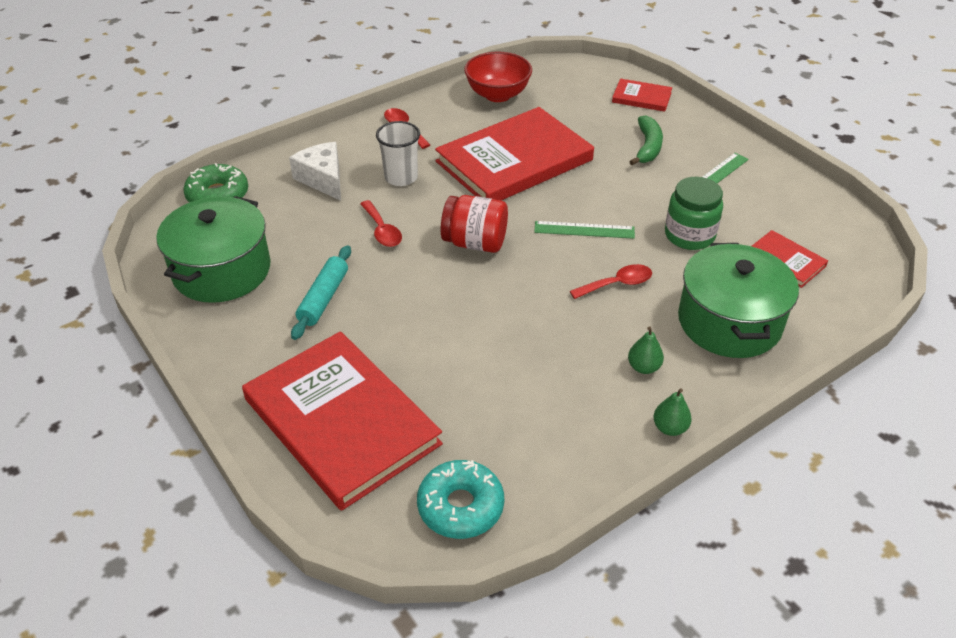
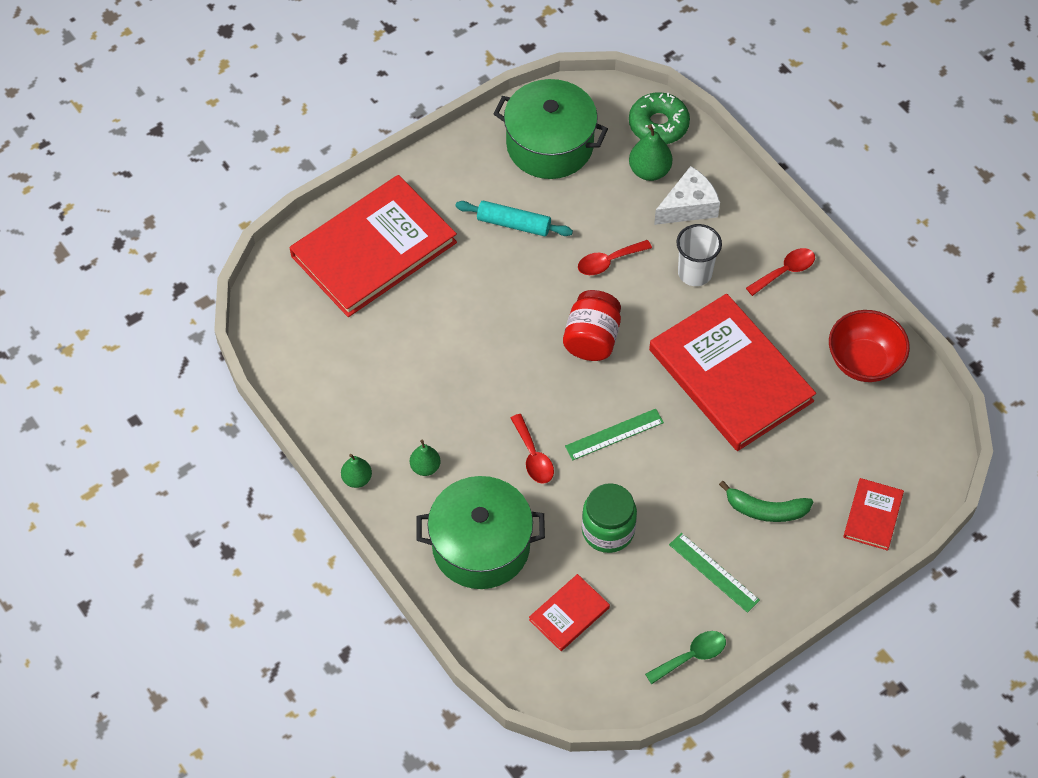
camera: 90 degrees right, 15 degrees up
turquoise donut [417,460,504,539] -> none
green ruler [534,221,635,239] -> green ruler turned 60 degrees clockwise [565,409,664,460]
none -> green pear [629,124,672,181]
none -> green spoon [645,631,726,684]

